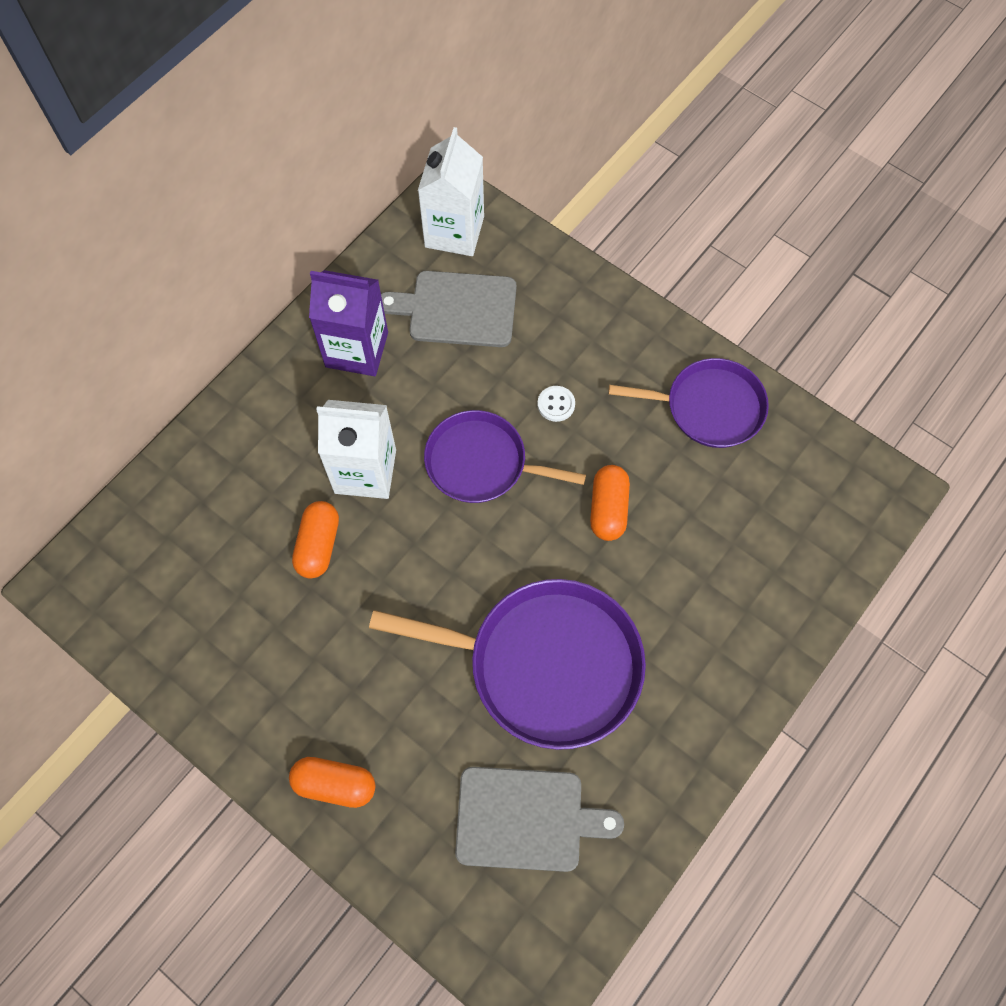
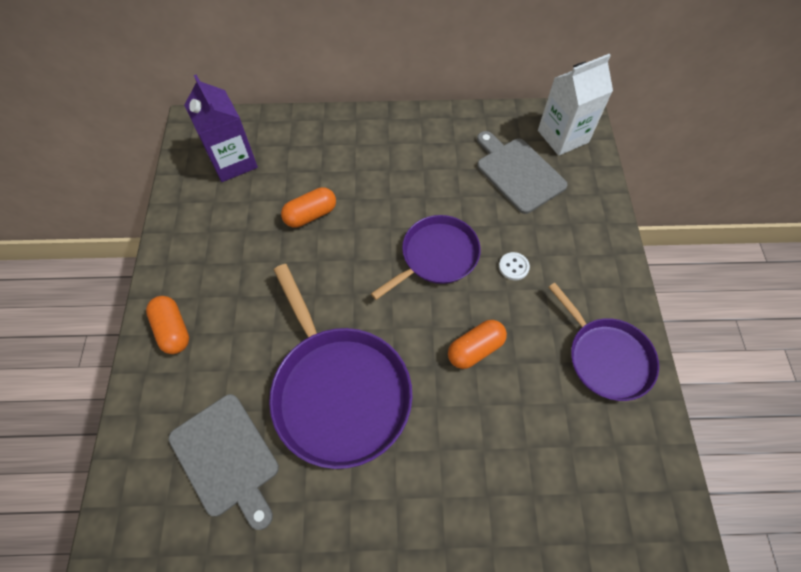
camera: 50 degrees right, 5 degrees down
purple carton [309,270,388,376] -> purple carton moved to [184,75,258,182]
white carton [316,400,396,499] -> none
purple pan [424,410,586,503] -> purple pan turned 75 degrees clockwise [371,215,481,300]

